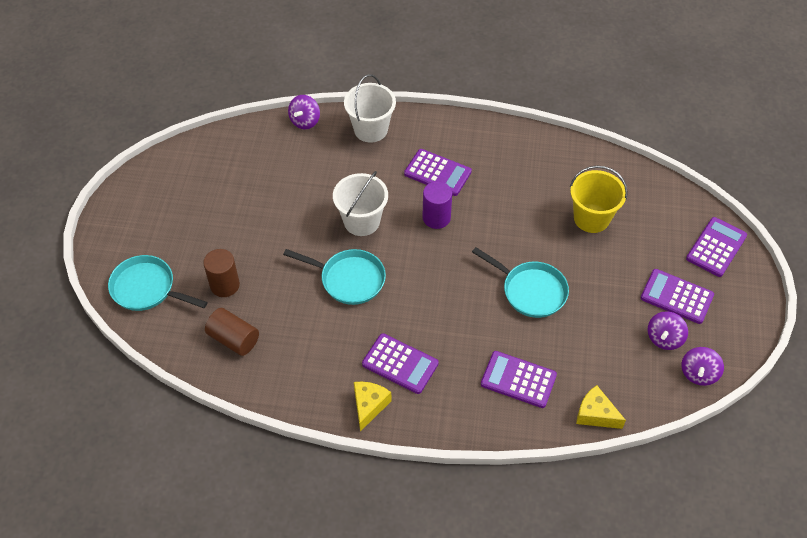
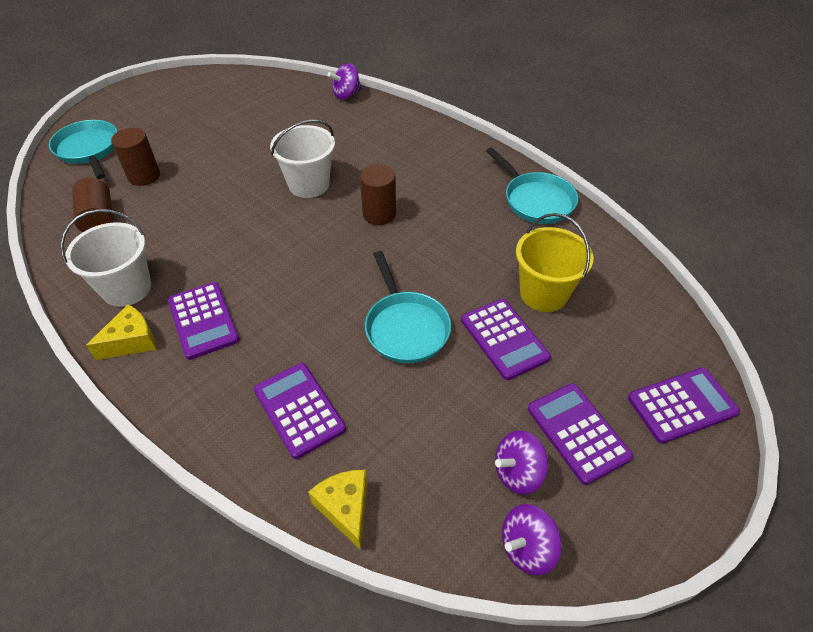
camera: 35 degrees right, 5 degrees down
turquoise pan [283,249,386,305] -> turquoise pan moved to [486,147,578,224]
white bucket [344,74,396,143] -> white bucket moved to [60,209,151,307]
purple calculator [404,149,472,196] -> purple calculator moved to [461,299,551,380]
purple cylinder [422,181,452,229] -> brown cylinder [360,164,396,225]

